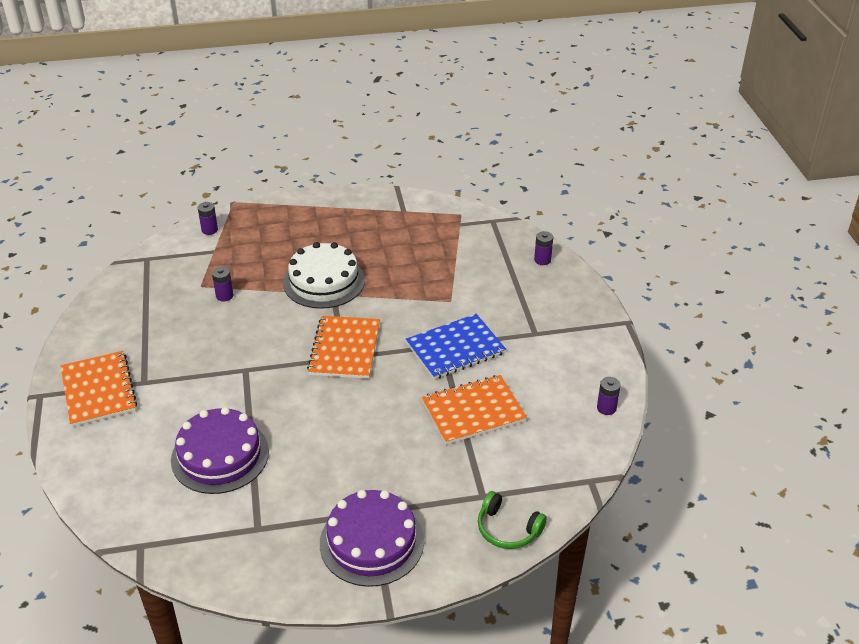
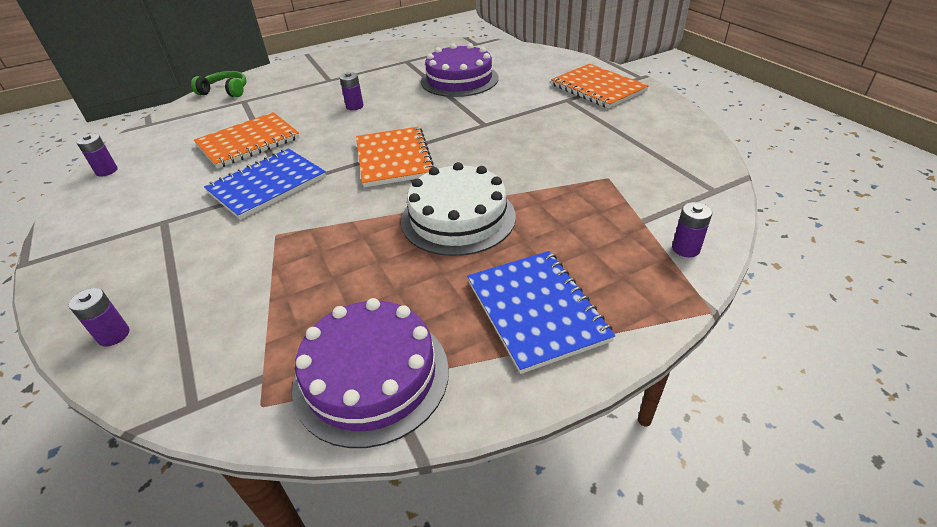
camera: 165 degrees right, 0 degrees up
purple battery [212,266,233,301] -> purple battery moved to [340,72,363,110]
purple cake [320,490,424,587] -> purple cake moved to [292,298,449,448]
none -> blue notebook [467,251,615,374]

